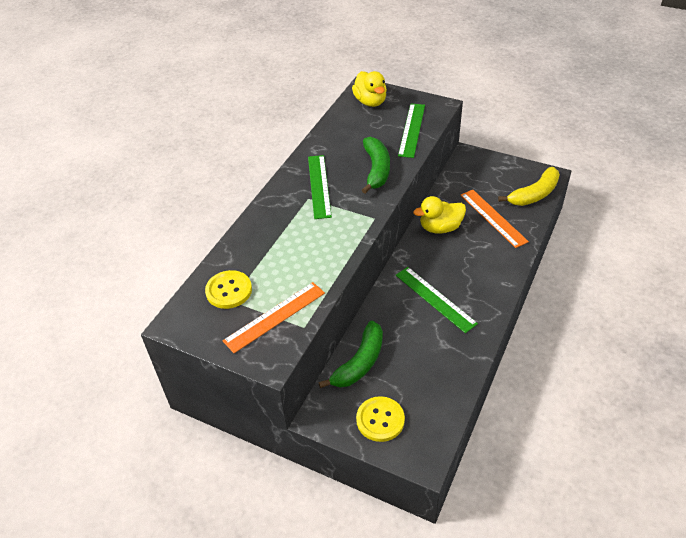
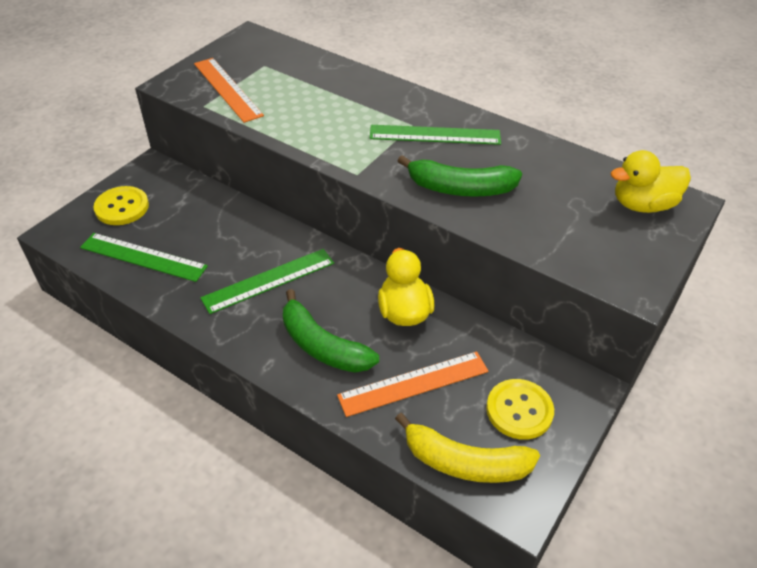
camera: 95 degrees right, 0 degrees up
yellow button [205,270,252,309] -> yellow button moved to [486,379,554,440]
green banana [318,321,383,388] -> green banana moved to [283,289,379,373]
green ruler [398,104,425,158] -> green ruler moved to [80,233,208,282]
yellow banana [498,167,560,206] -> yellow banana turned 45 degrees counterclockwise [395,413,540,483]

